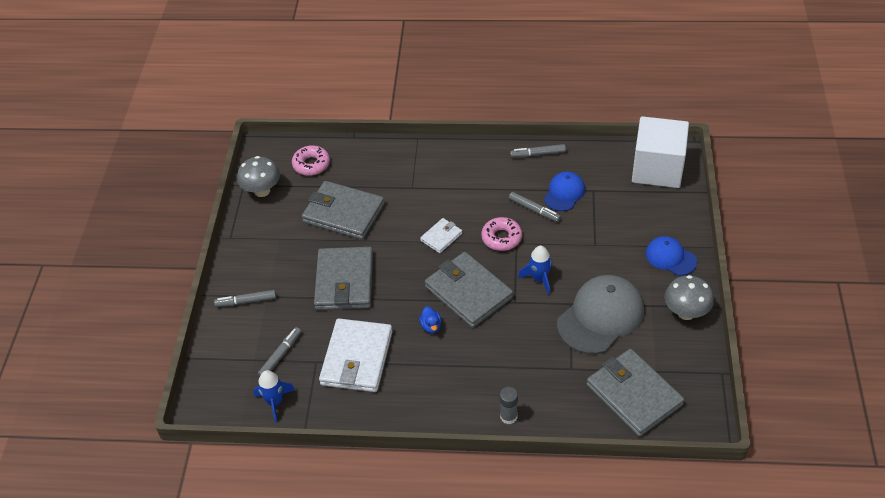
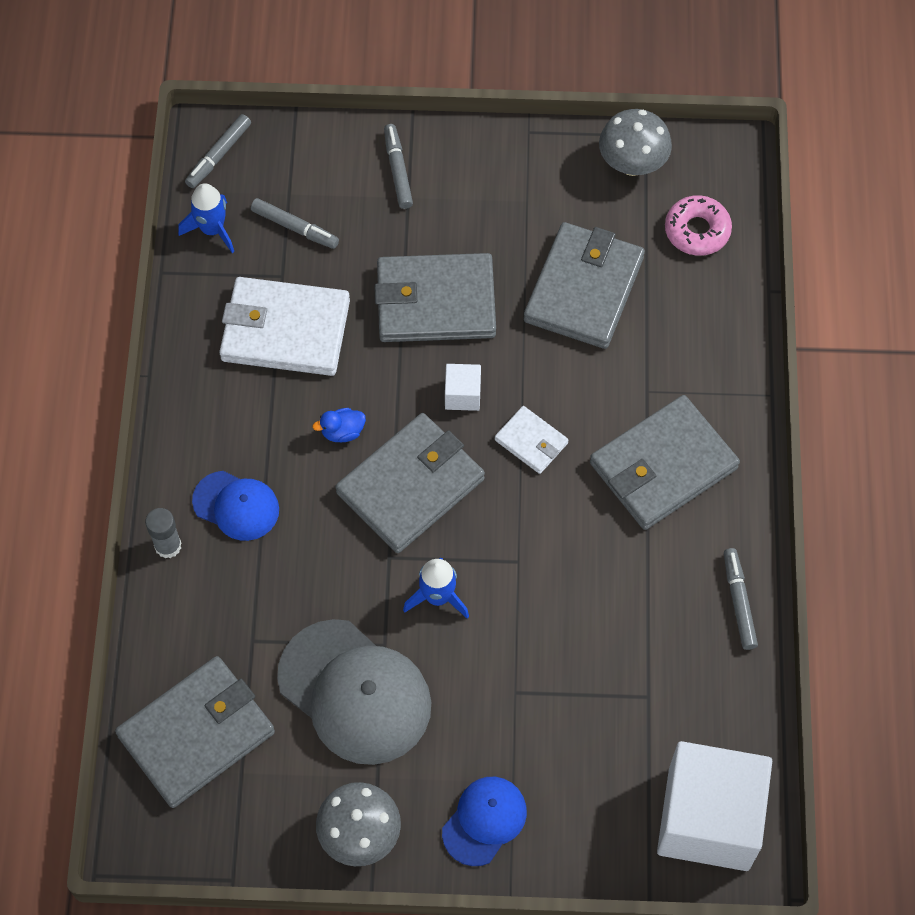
camera: 85 degrees right, 15 degrees up
pink donut [481,217,522,251] -> none
grey marker [509,192,561,222] -> grey marker moved to [185,114,251,188]
blue cap [544,171,585,211] -> blue cap moved to [192,471,279,541]
none -> white cube [445,364,481,411]
none -> grey wallet [590,395,740,530]

